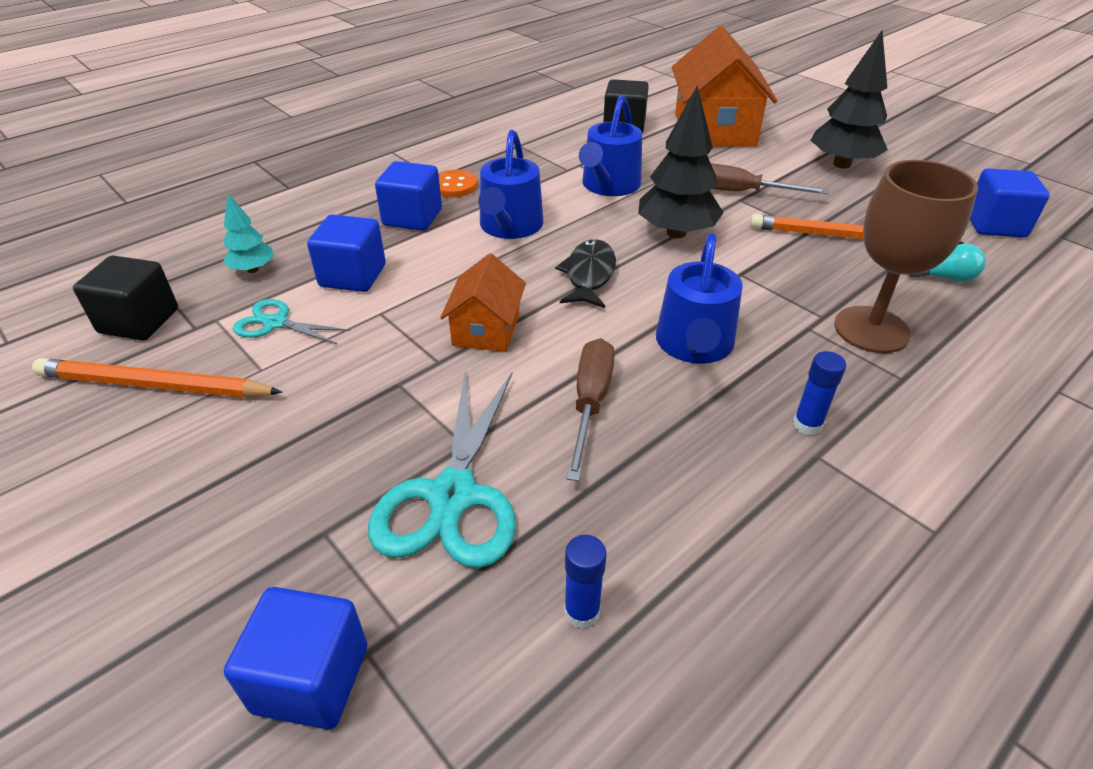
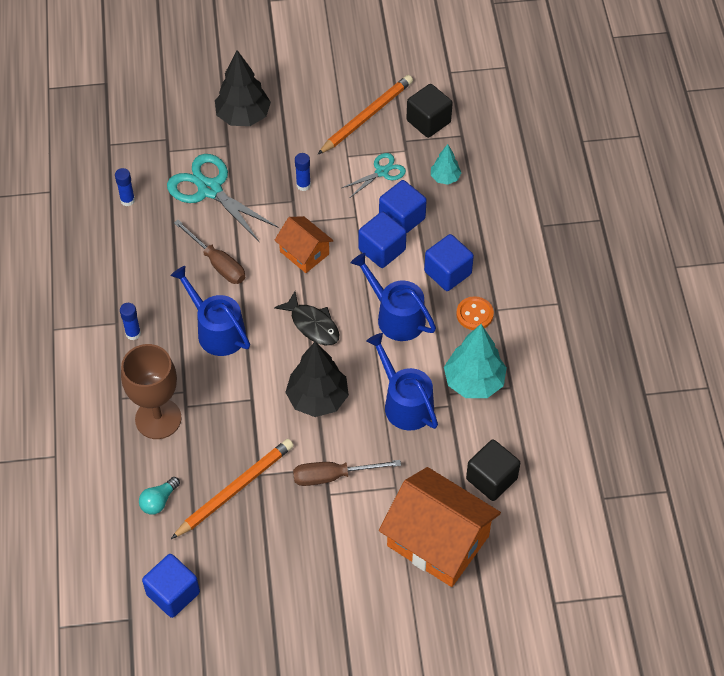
camera: 125 degrees right, 15 degrees up
blue cube [224,587,367,730] -> blue cube moved to [359,211,407,268]
brown screwdriver [711,163,829,194] -> brown screwdriver turned 150 degrees counterclockwise [293,460,401,486]
black tree [810,31,888,169] -> black tree moved to [215,50,271,126]
none -> blue glue stick [295,153,311,191]
none -> turquoise tree [444,324,507,398]

